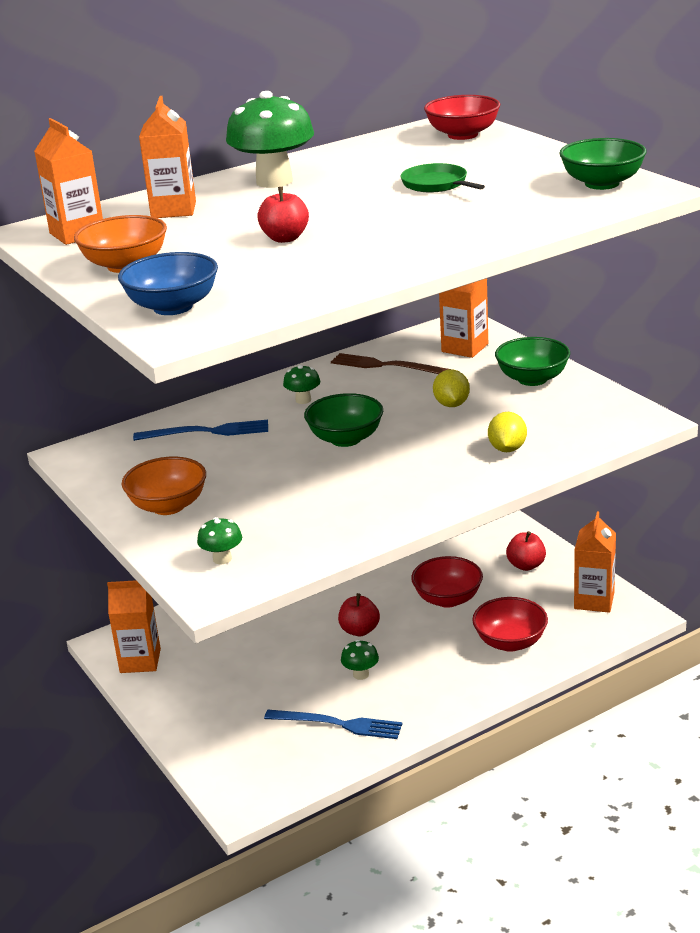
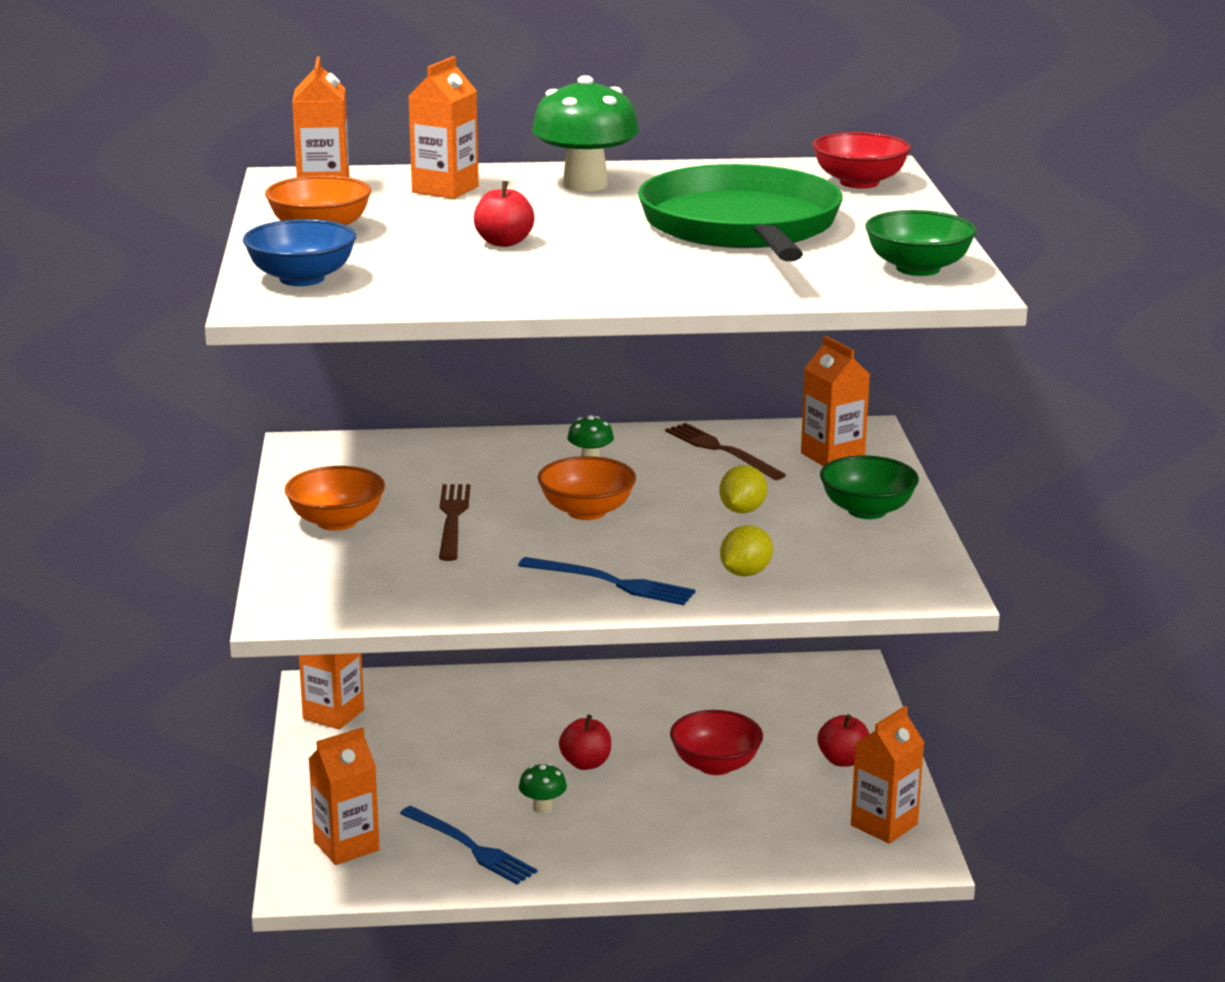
camera: 25 degrees right, 5 degrees down
blue fork [133,420,268,441] -> blue fork moved to [518,557,695,605]
green mushroom [197,517,242,564] -> none
green bowl [304,393,383,447] -> orange bowl [538,456,636,520]
green pan [400,163,485,192] -> green pan [638,164,843,261], size x2.46
red bowl [472,597,548,652] -> none
none -> orange carton [308,727,380,865]
none -> brown fork [439,484,470,561]

